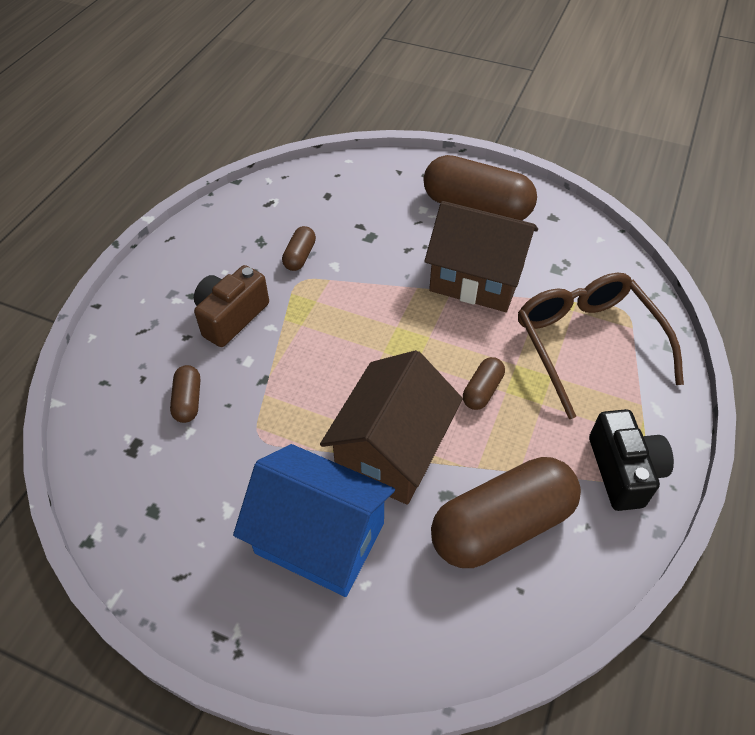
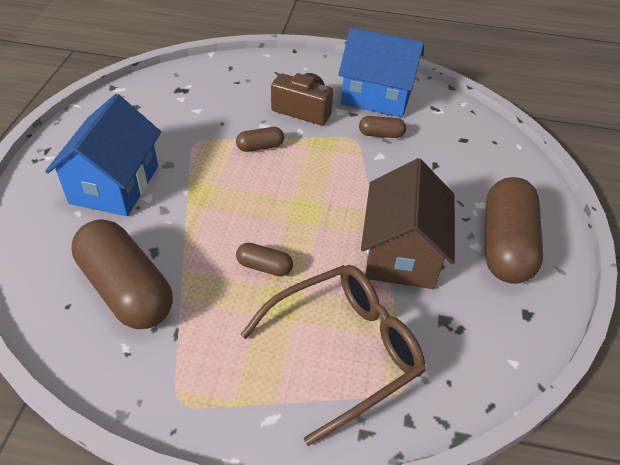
camera: 75 degrees right, 5 degrees down
brown capsule [170,365,200,423] -> brown capsule moved to [236,127,284,152]
brown house [320,350,463,505] -> none
black camera [589,409,674,511] -> none
none -> blue house [338,27,424,117]

